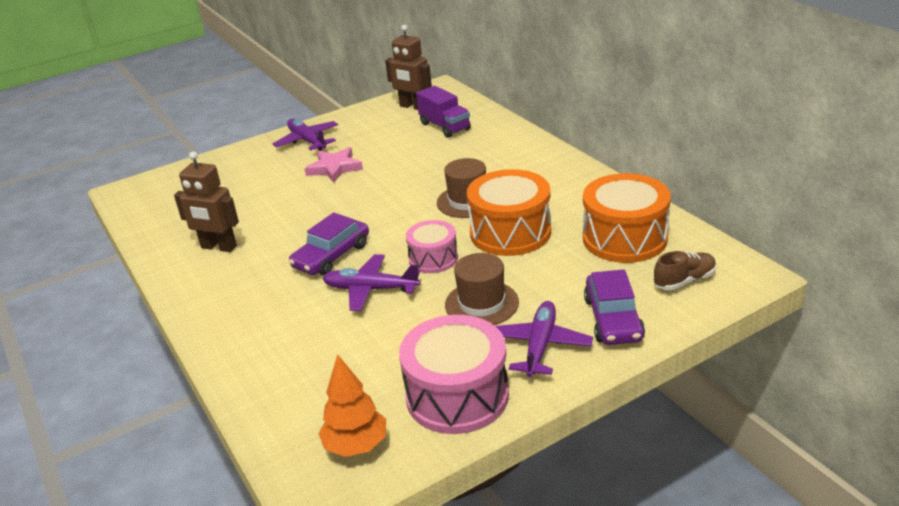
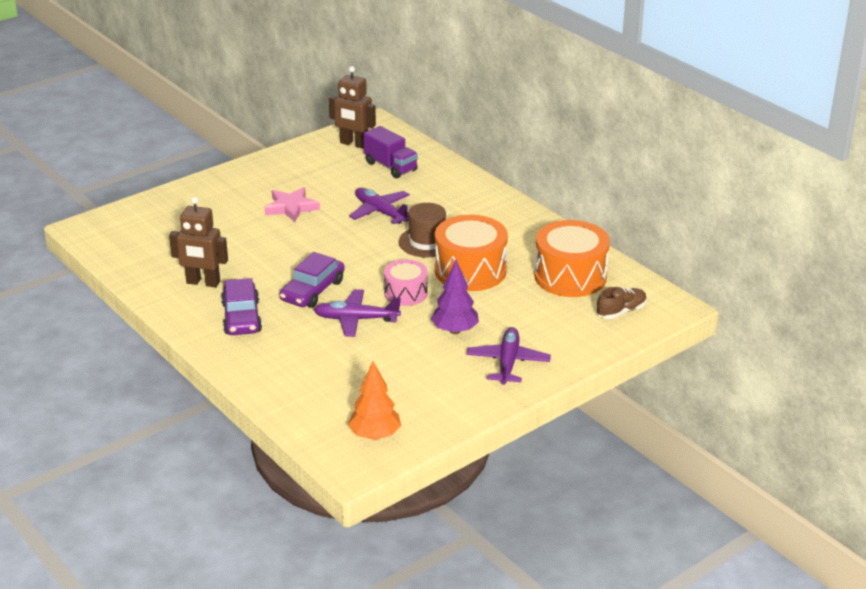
camera: 10 degrees left, 0 degrees up
purple plane [273,119,338,151] -> purple plane moved to [349,188,410,224]
pink drum [399,315,509,434] -> none
brown hat [445,253,519,325] -> purple tree [431,260,479,334]
purple car [584,269,645,345] -> purple car moved to [221,278,262,335]

